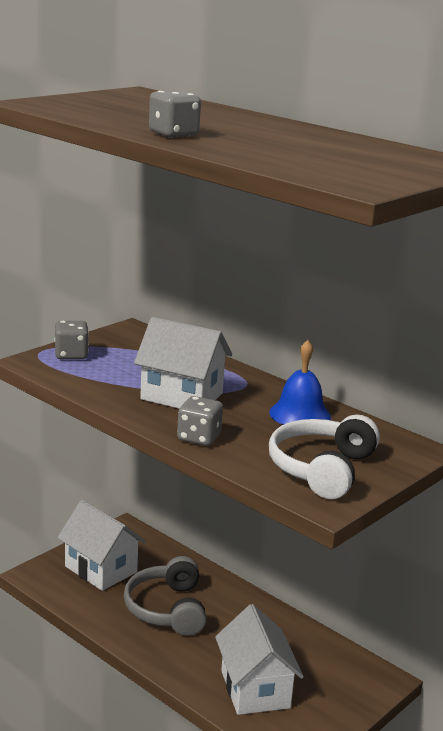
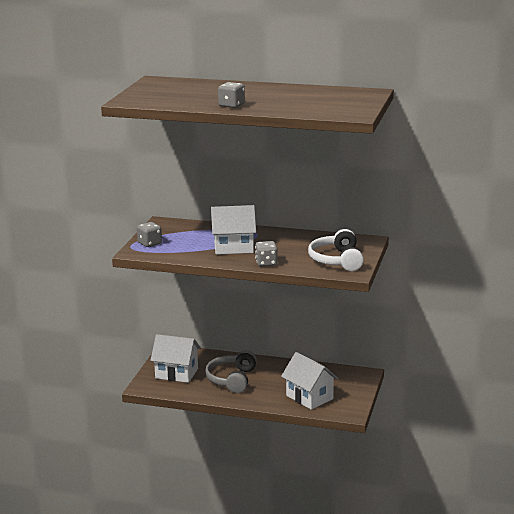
camera: 25 degrees left, 0 degrees up
grey headphones [124,556,207,636] -> grey headphones turned 45 degrees clockwise [205,350,257,393]
blue bell [269,340,331,425] -> none

